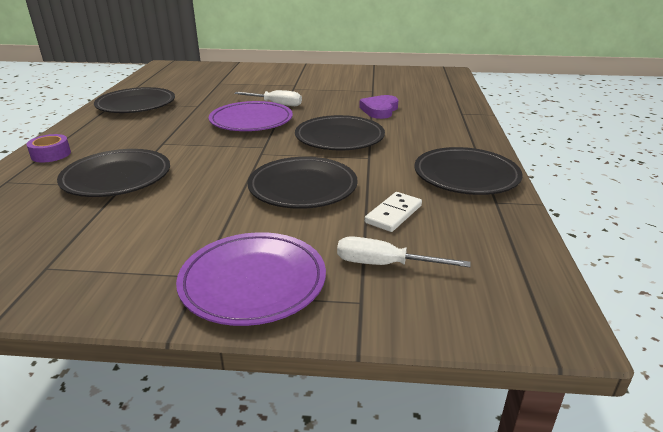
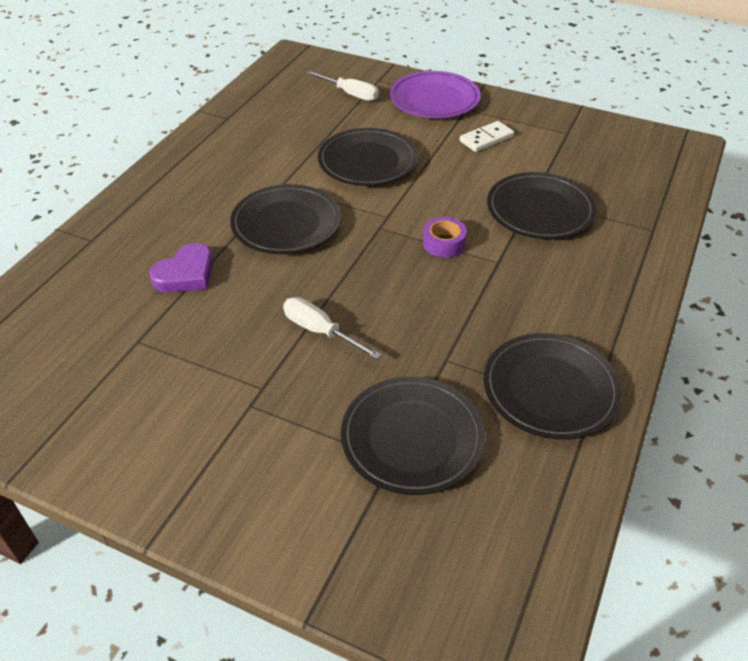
camera: 160 degrees left, 15 degrees up
purple tape [26,134,71,162] -> purple tape moved to [423,217,467,258]
purple plate [209,101,293,131] -> none
white domino [365,192,422,232] -> white domino moved to [460,121,514,152]
black plate [414,147,522,195] -> black plate moved to [341,376,485,495]

